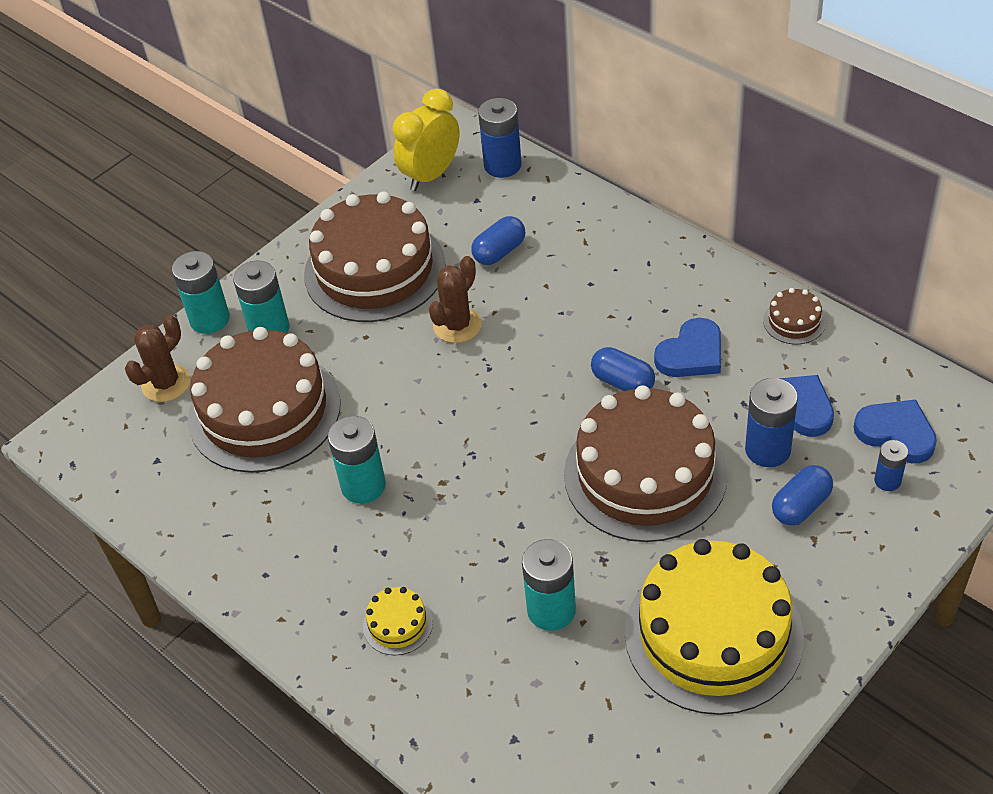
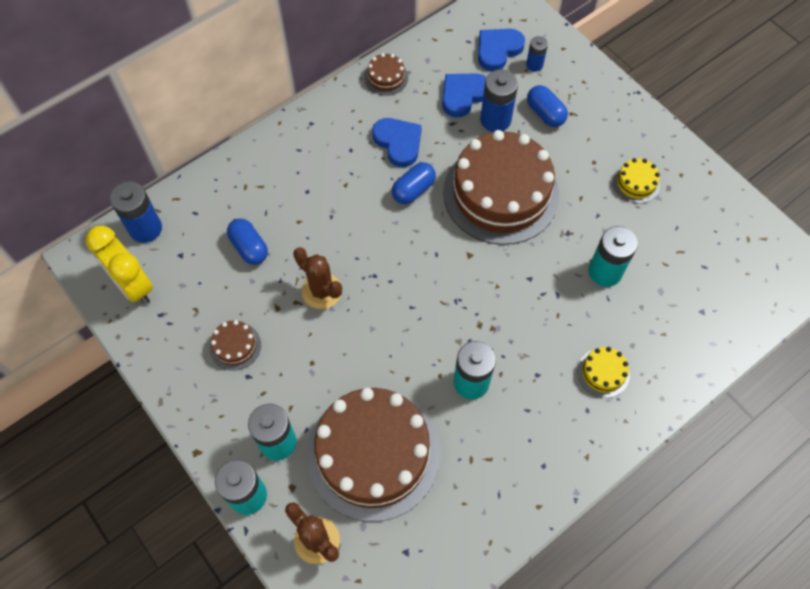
camera: 85 degrees left, 15 degrees up
brown cake [304,192,446,322] -> brown cake [210,320,261,371], size x0.41
yellow cake [625,539,804,715] -> yellow cake [613,158,660,204], size x0.41

